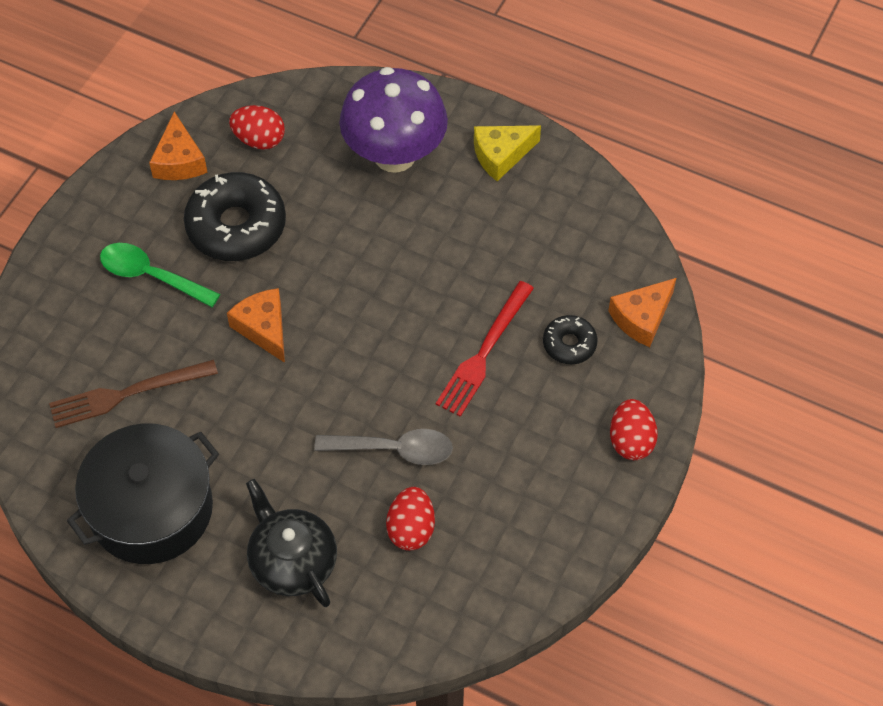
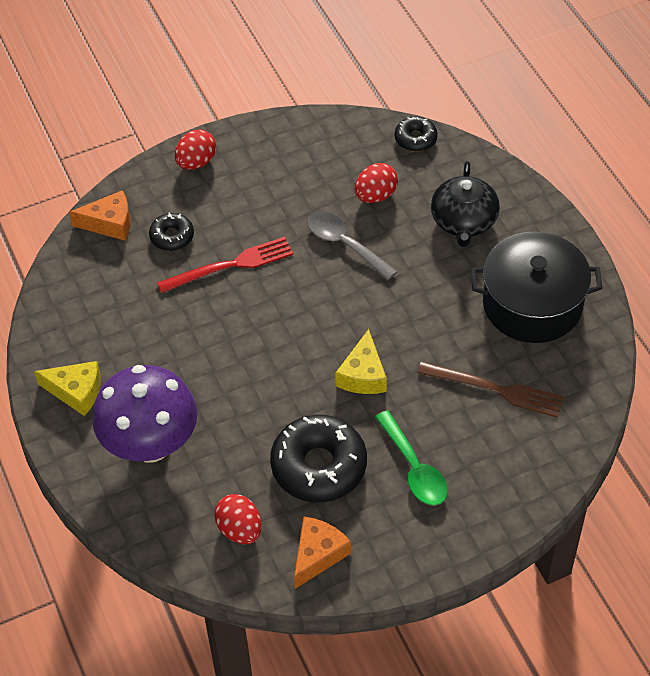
camera: 140 degrees left, 5 degrees down
orange cheese [227,288,285,363] -> yellow cheese [335,329,387,394]
none -> black donut [395,116,438,152]

